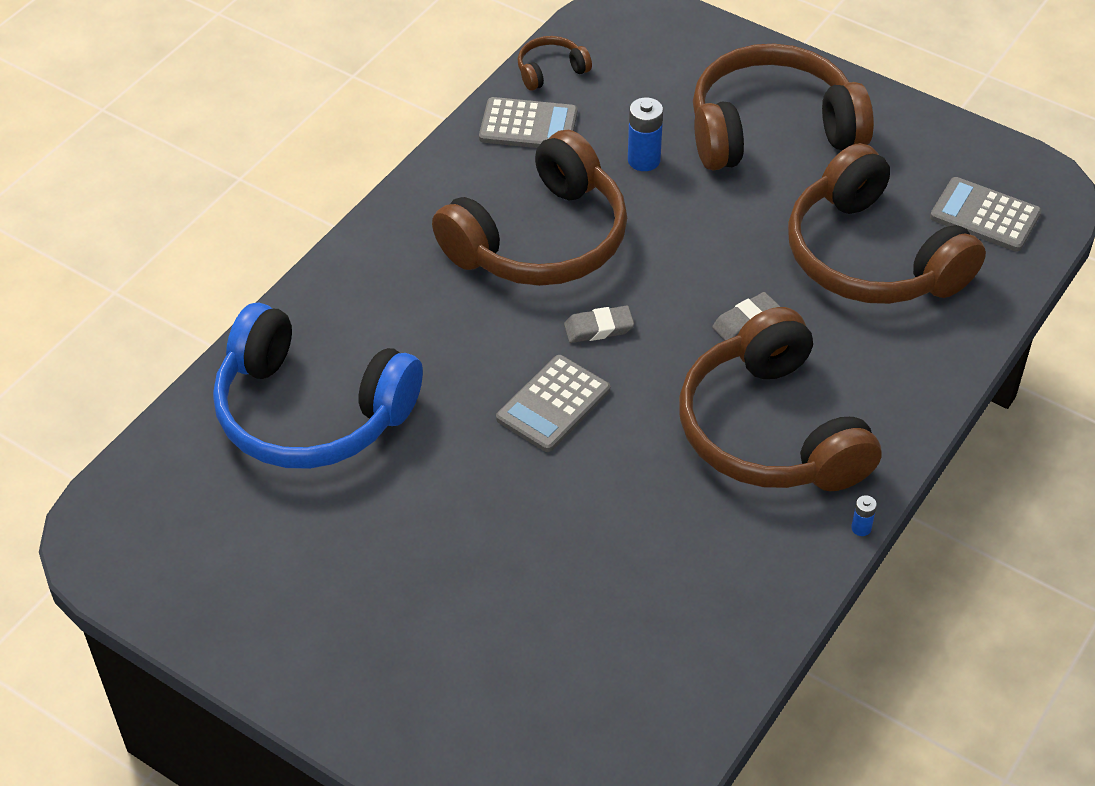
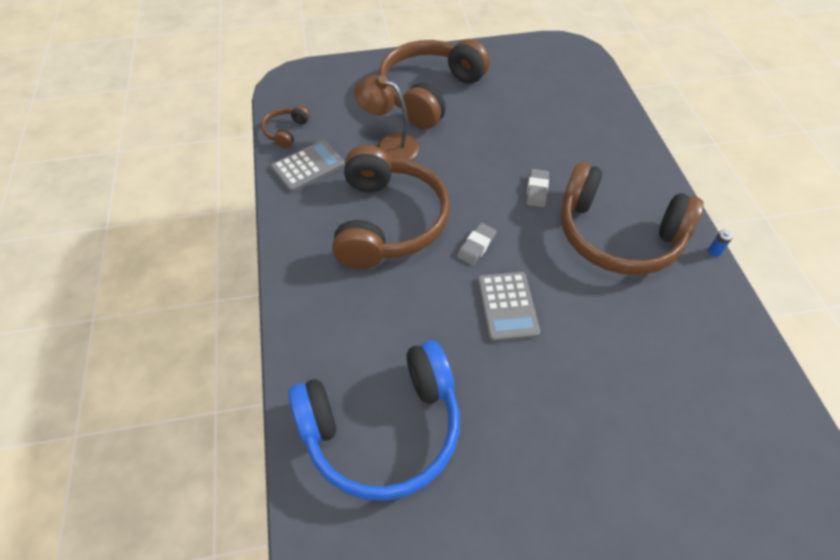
camera: 45 degrees left, 5 degrees up
blue battery [628,98,663,171] -> brown lamp [354,75,419,160]
brown headphones [788,143,986,304] -> none
grey calculator [930,177,1042,252] -> none

